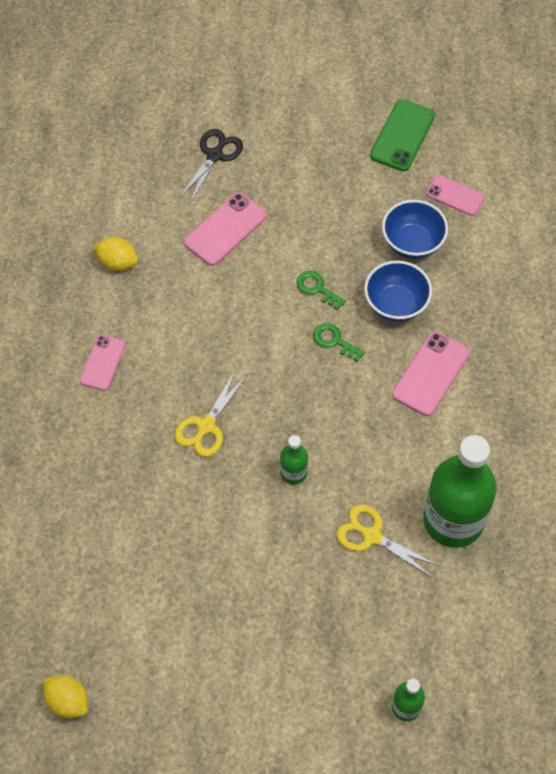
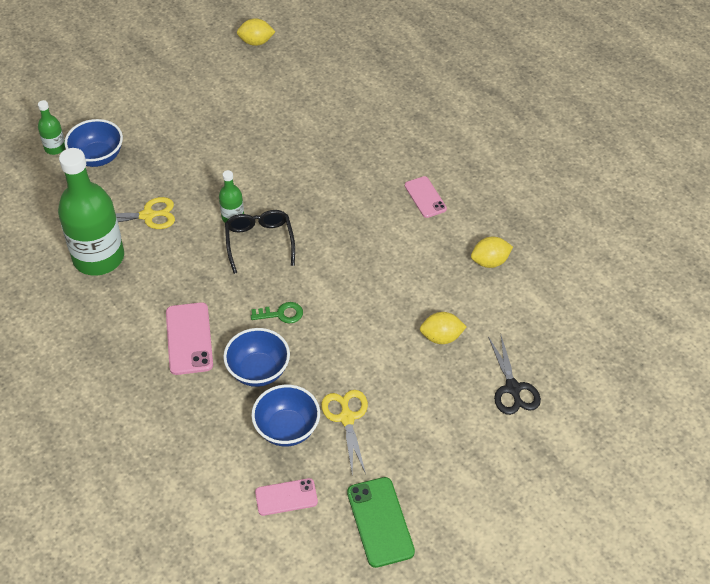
camera: 140 degrees right, 10 degrees down
yellow scissors [175,369,248,457] -> yellow scissors moved to [321,390,368,474]
pink phone [184,192,267,266] -> yellow lemon [420,312,467,344]
green key [296,271,346,310] -> none
none -> blue bowl [64,119,123,167]
none -> black glasses [225,210,295,274]

